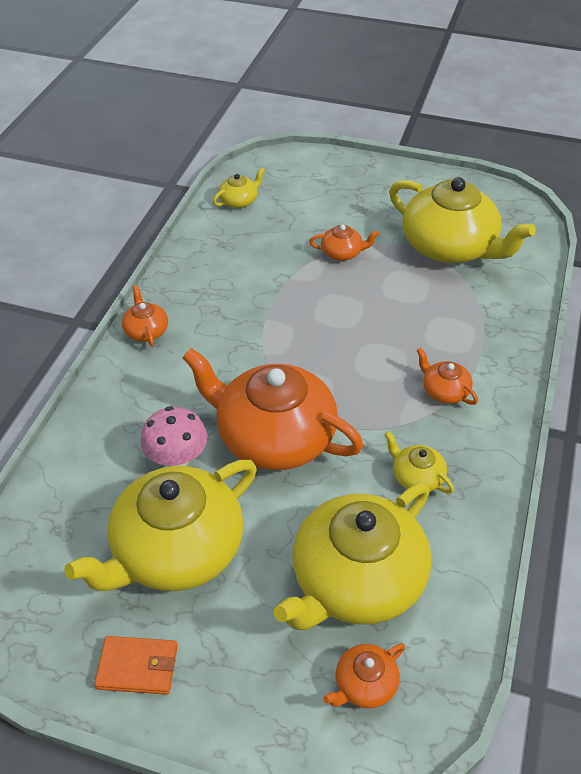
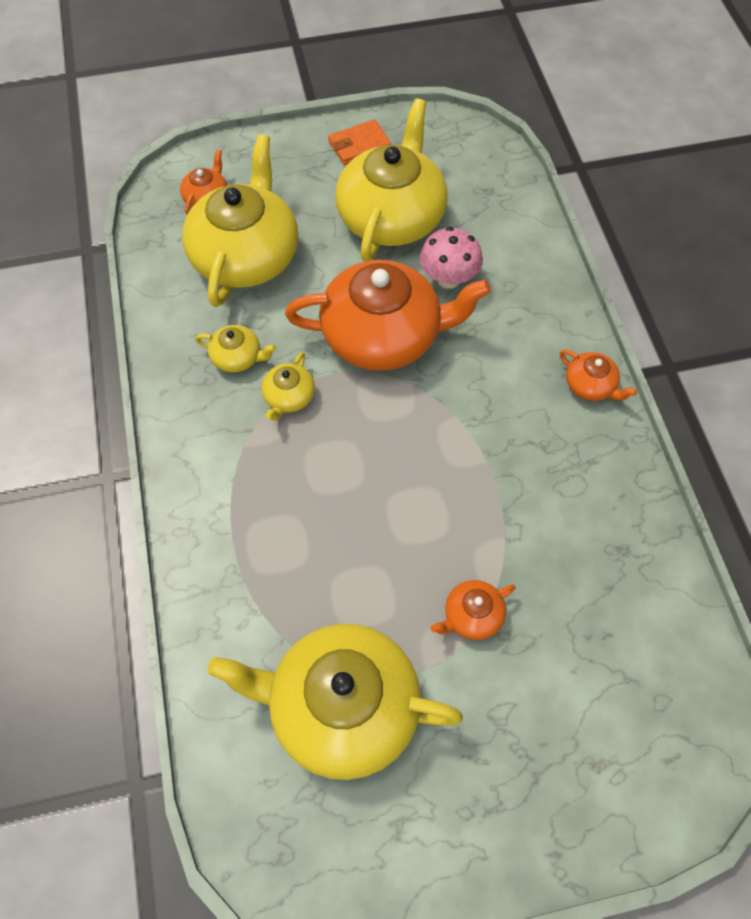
camera: 150 degrees right, 15 degrees up
yellow teapot [213,167,265,208] -> yellow teapot moved to [261,352,315,421]
orange teapot [416,347,478,405] -> none

